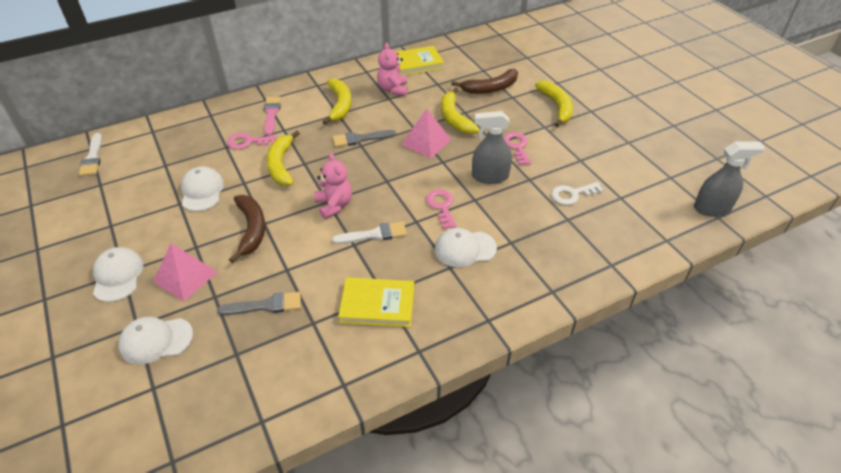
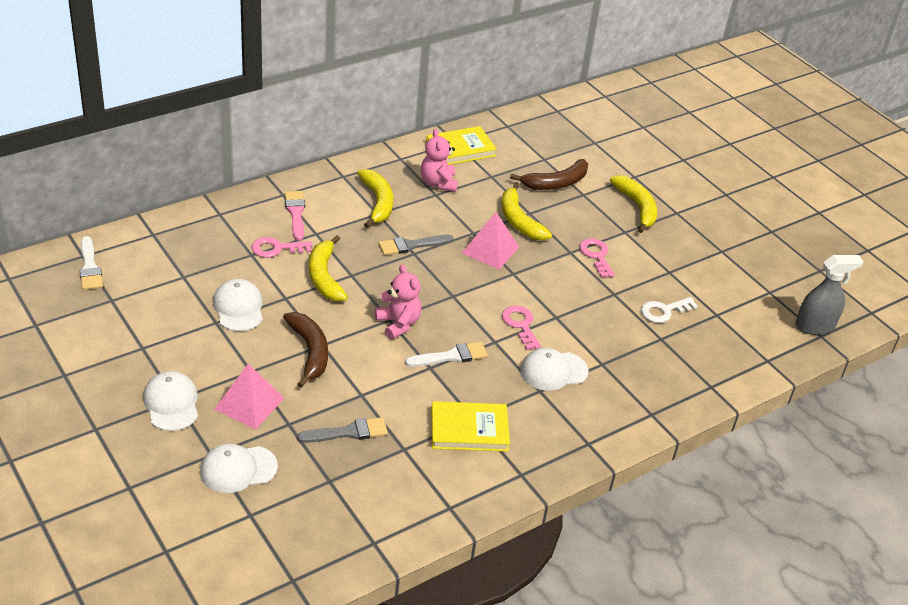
camera: 10 degrees left, 5 degrees down
grey spray bottle [472,111,512,184] -> none

